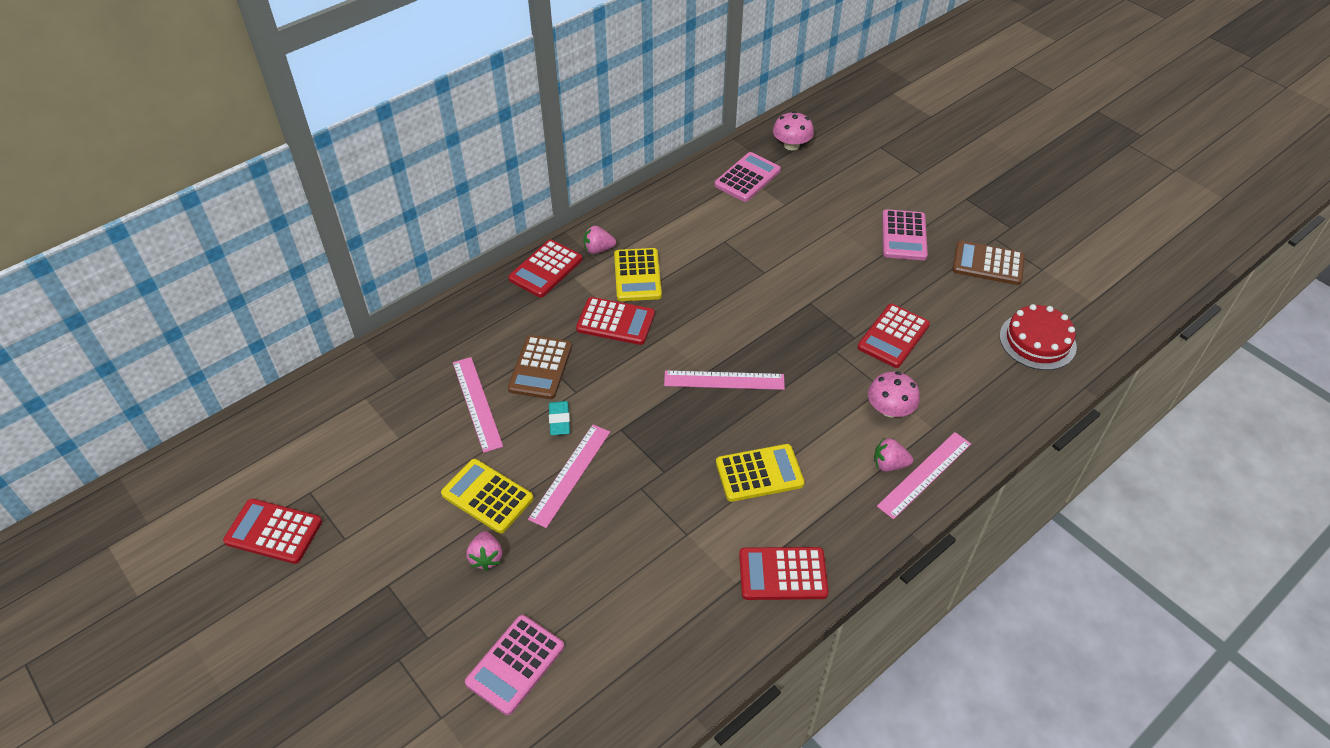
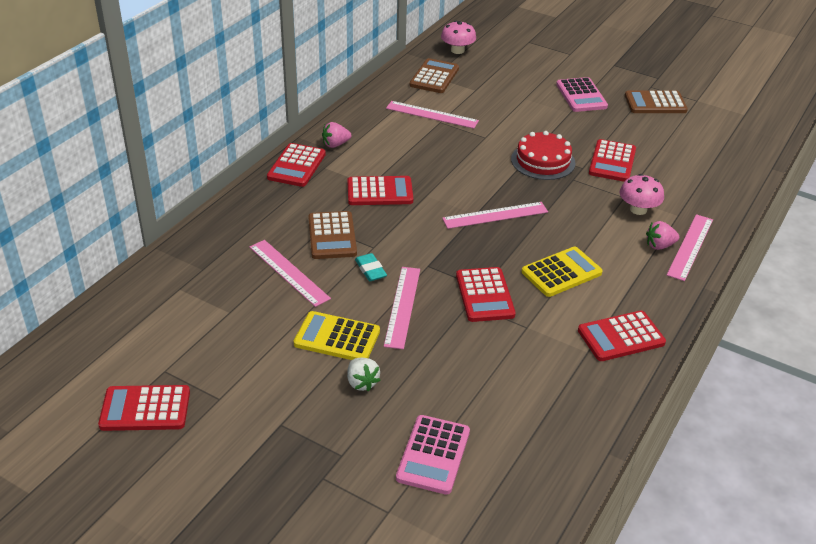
camera: 20 degrees left, 10 degrees down
pink strawberry [466,531,502,571] -> white strawberry [347,358,380,392]
yellow calculator [614,248,662,301] -> none
pink calculator [714,152,781,202] -> brown calculator [410,58,459,93]
red cake [1000,304,1077,370] -> red cake moved to [511,131,575,180]
none -> pink ruler [386,101,479,129]
none -> red calculator [456,267,516,322]

